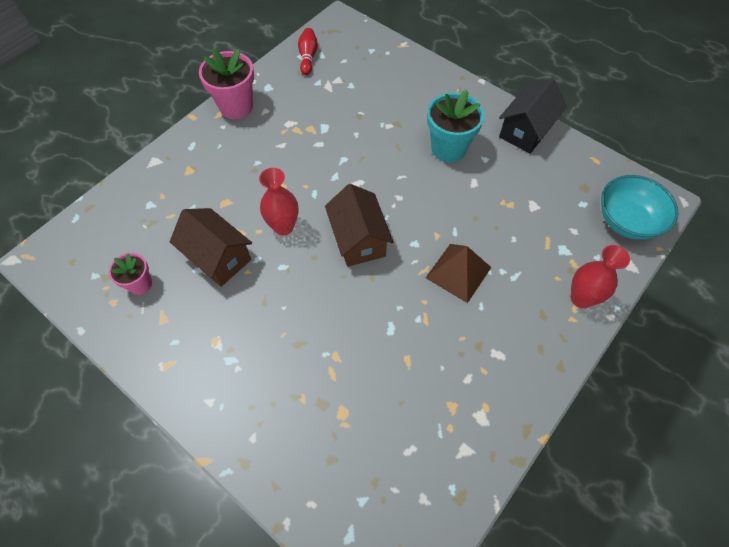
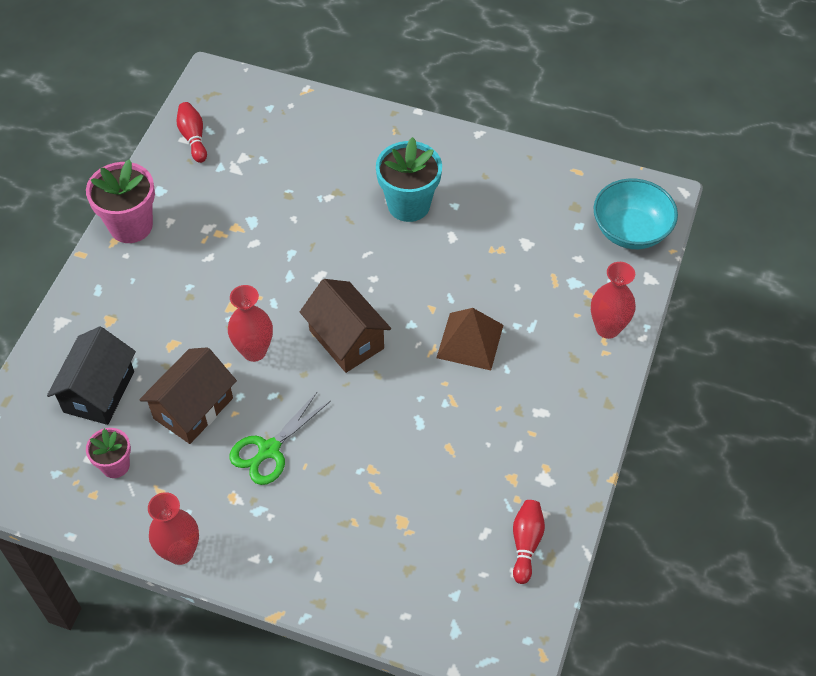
camera: 20 degrees left, 5 degrees down
brown house [170,208,252,287] -> brown house turned 75 degrees counterclockwise [139,347,237,444]
black house [499,78,567,154] -> black house moved to [47,327,136,425]
none -> red vase [148,492,199,565]
none -> green scissors [229,392,331,485]
none -> red bowling pin [513,500,545,584]

